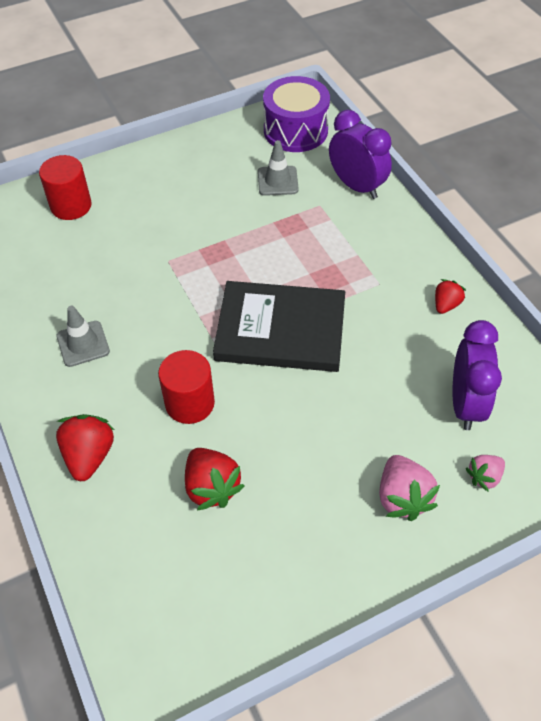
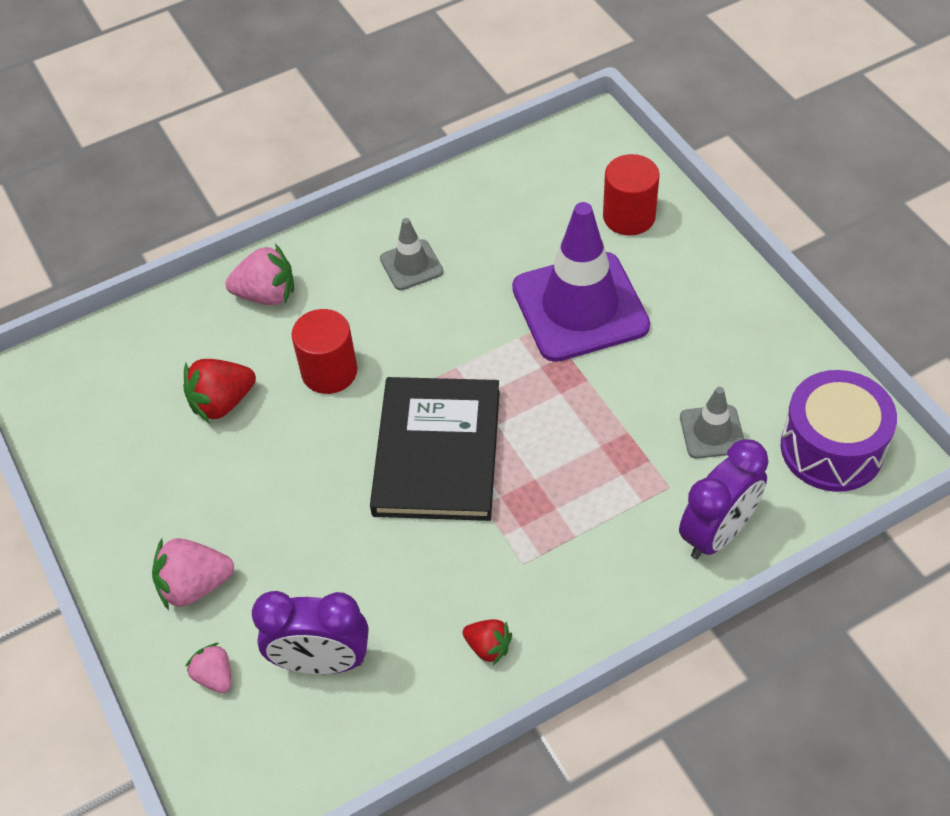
camera: 90 degrees right, 0 degrees up
red strawberry [56,414,115,481] -> pink strawberry [225,244,294,305]
none -> purple traffic cone [512,202,650,362]

